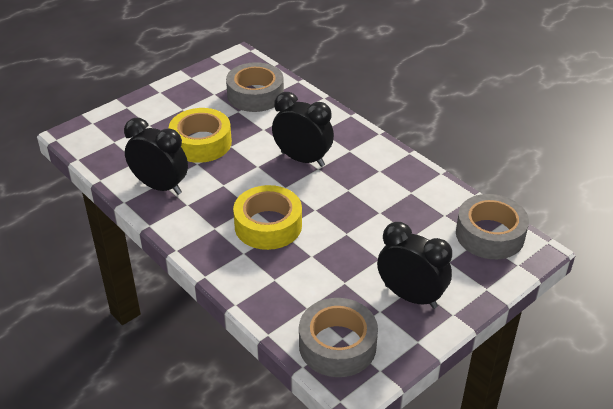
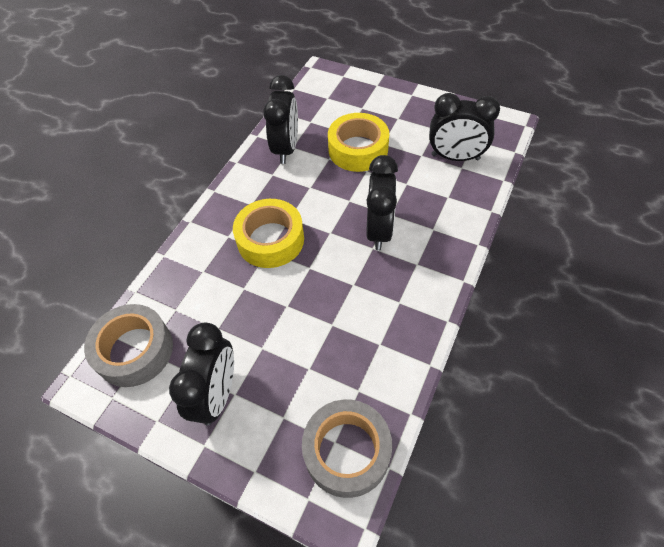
camera: 70 degrees right, 15 degrees up
grey tape [226,62,284,112] -> black clock [429,93,500,161]

